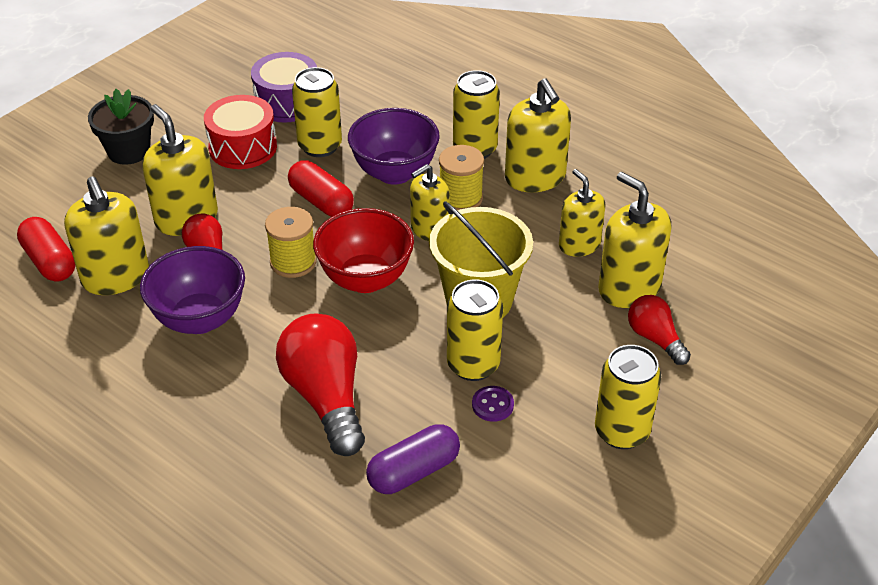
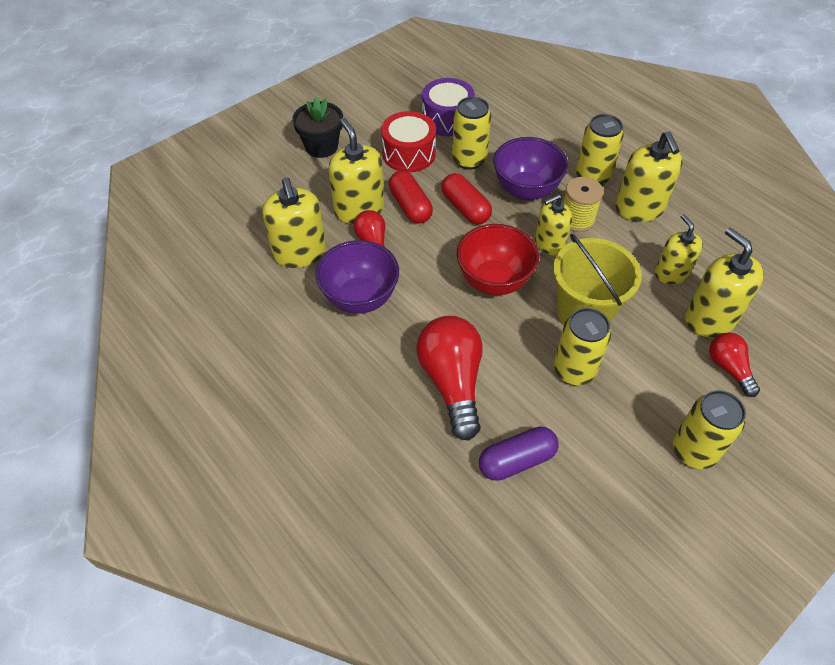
camera: 10 degrees right, 10 degrees up
red capsule [17,217,75,282] -> red capsule moved to [389,171,433,224]
yellow spool [265,207,317,278] -> none
purple button [472,386,514,422] -> none

